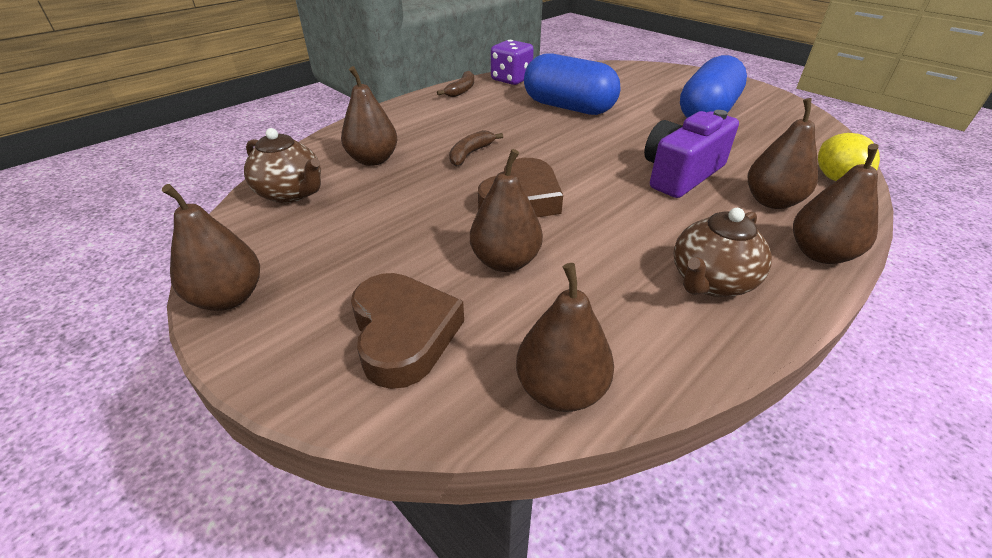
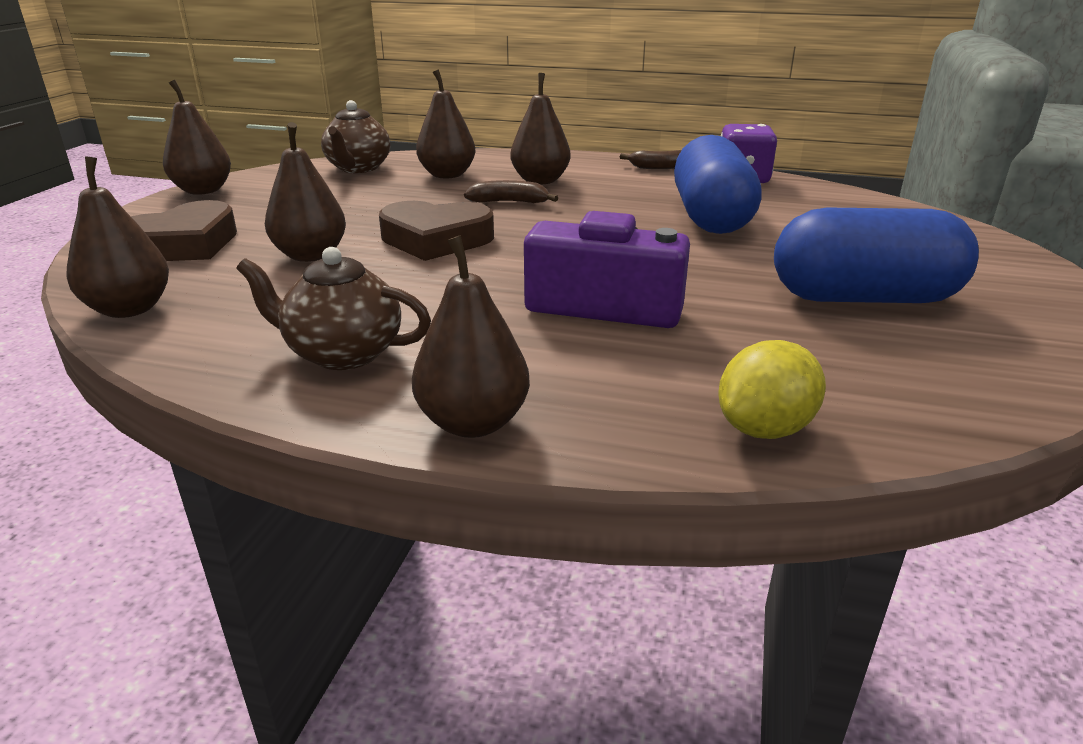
camera: 60 degrees right, 10 degrees down
brown pear [748,98,818,209] -> brown pear moved to [511,73,570,184]

